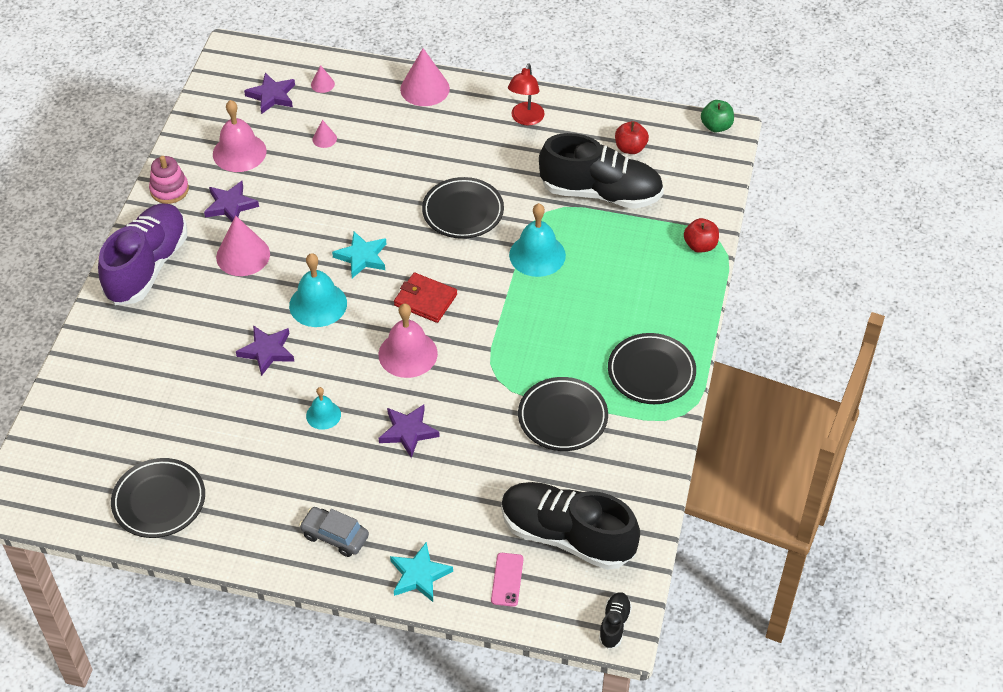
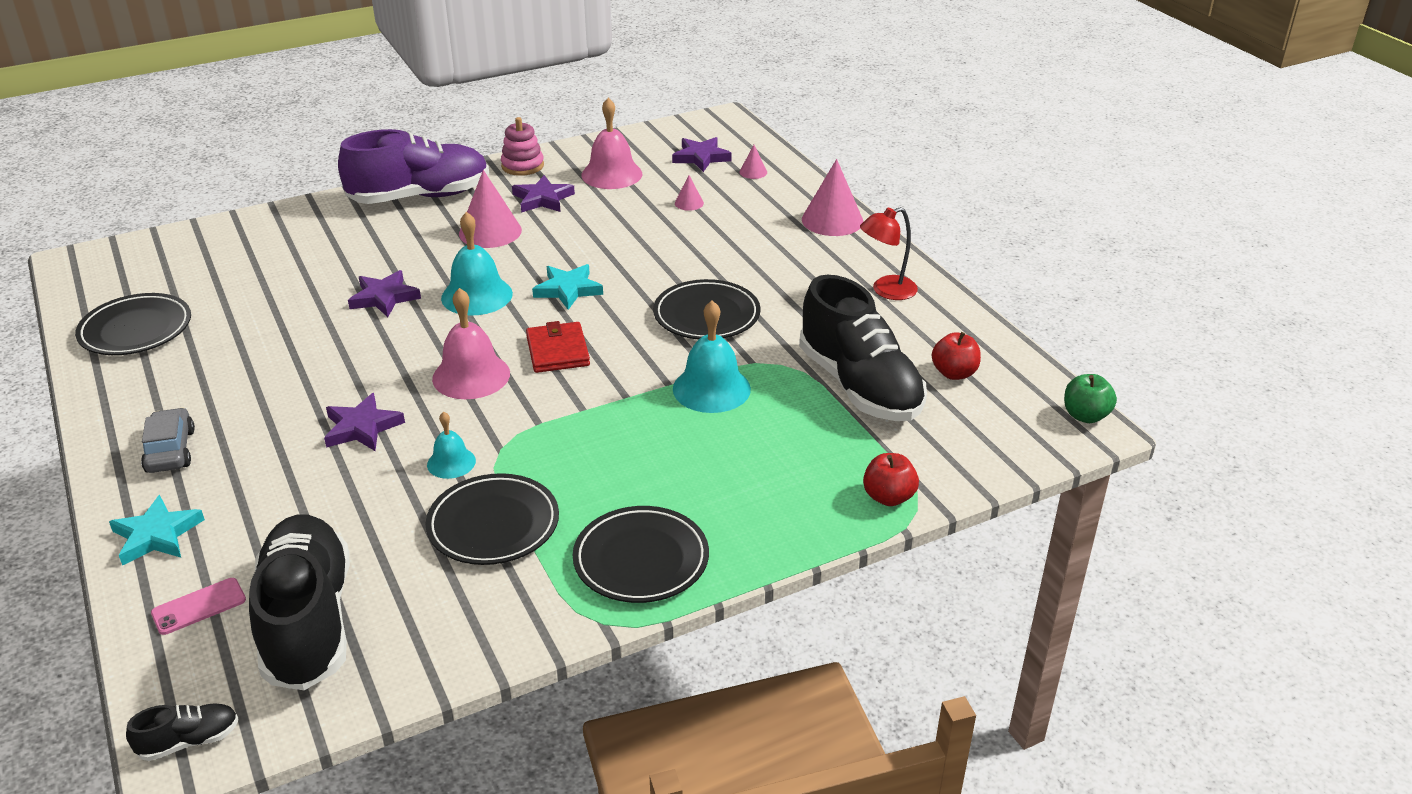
camera: 50 degrees right, 15 degrees down
turquoise bell [306,387,341,430] -> turquoise bell moved to [427,411,476,479]

